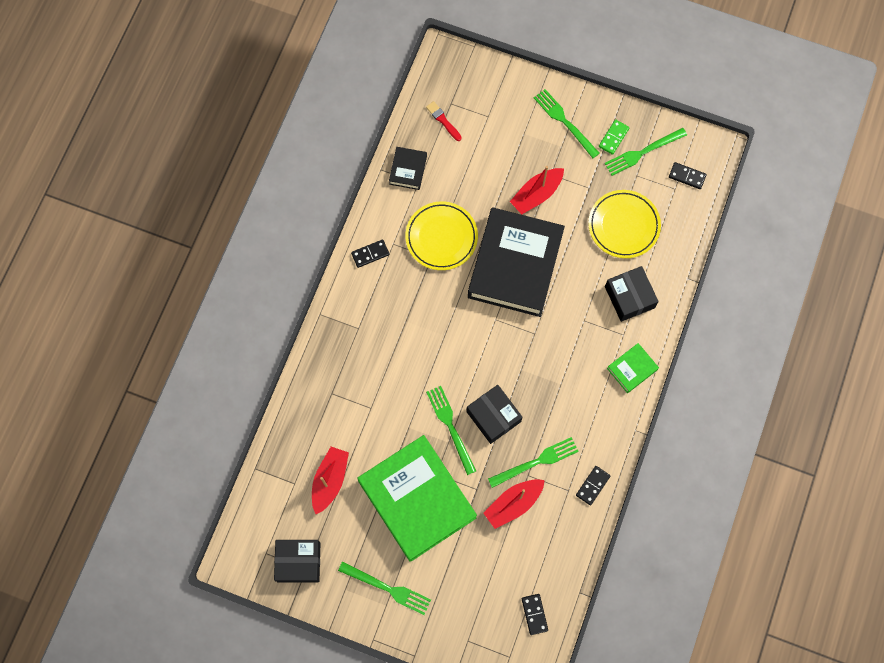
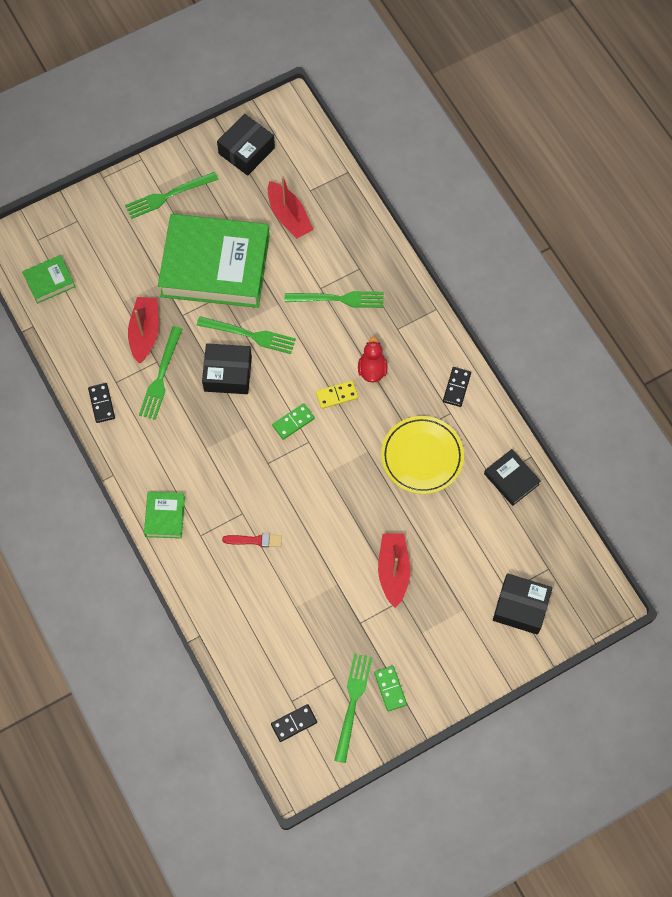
camera: 130 degrees right, 5 degrees down
red brush [426,101,462,141] -> red brush moved to [222,534,282,547]
black book [468,207,565,317] -> none
black domino [522,594,548,635] -> green book [22,255,76,304]
green fork [534,89,600,158] -> green fork moved to [285,291,384,308]
yellow plate [588,190,661,258] -> none
black box [605,266,659,322] -> black box moved to [493,573,552,635]
none -> green domino [272,403,315,440]
none -> yellow domino [316,381,358,409]
none -> red duck [358,337,388,383]

